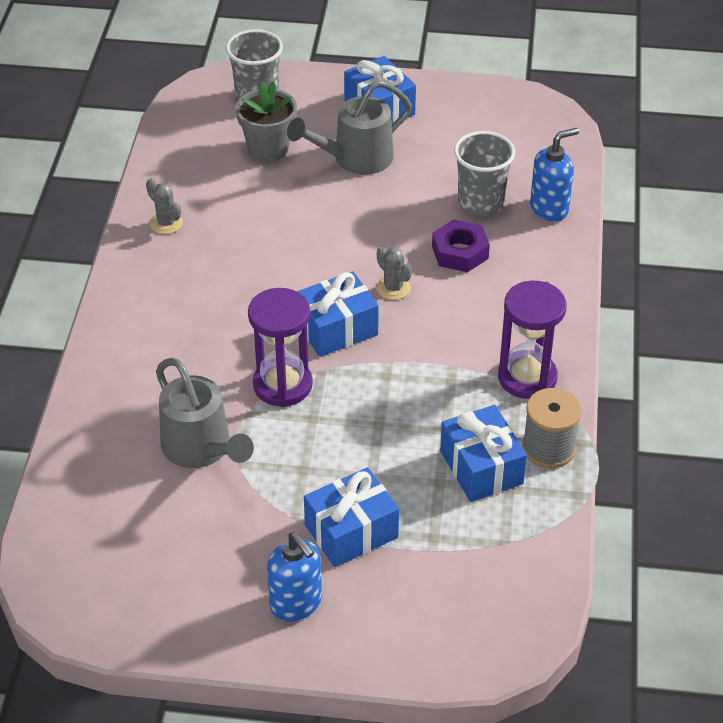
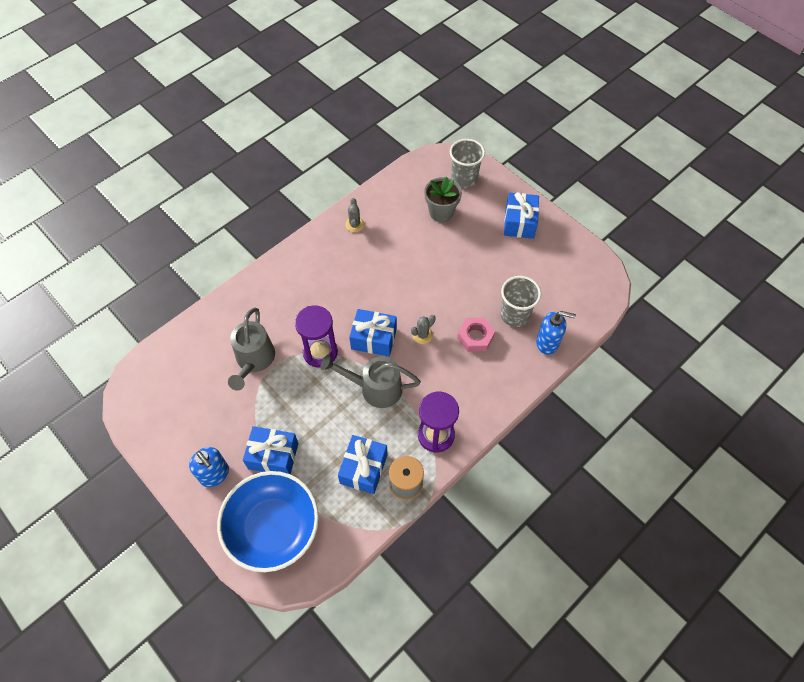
camera: 40 degrees right, 15 degrees up
blue soap dispenser [267,532,322,622] -> blue soap dispenser turned 45 degrees counterclockwise [189,447,229,487]
grey watering can [287,80,412,174] -> grey watering can moved to [320,355,421,408]
grey cactus [377,247,412,300] -> grey cactus turned 45 degrees clockwise [411,315,436,344]
purple nut [432,219,490,272] -> pink nut [457,317,495,352]
none -> blue bowl [217,471,319,572]

